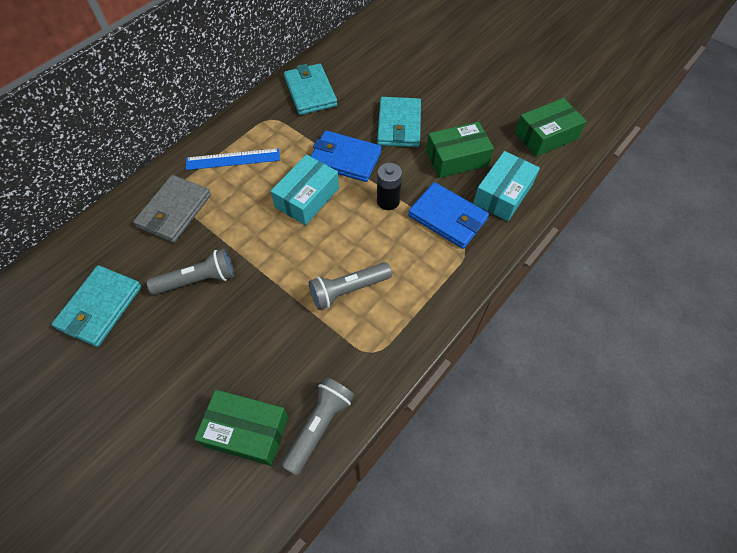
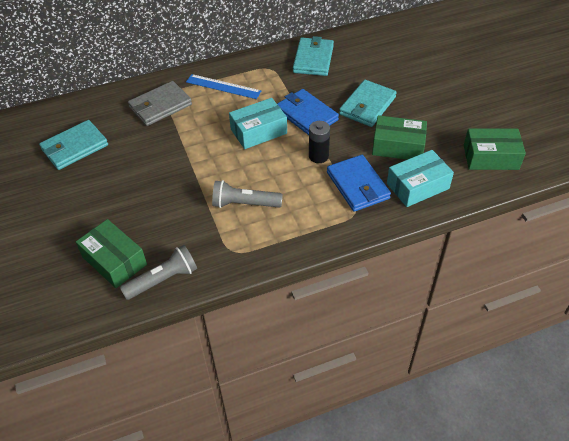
camera: 30 degrees right, 10 degrees down
grey flashlight [147,249,234,295] -> none

